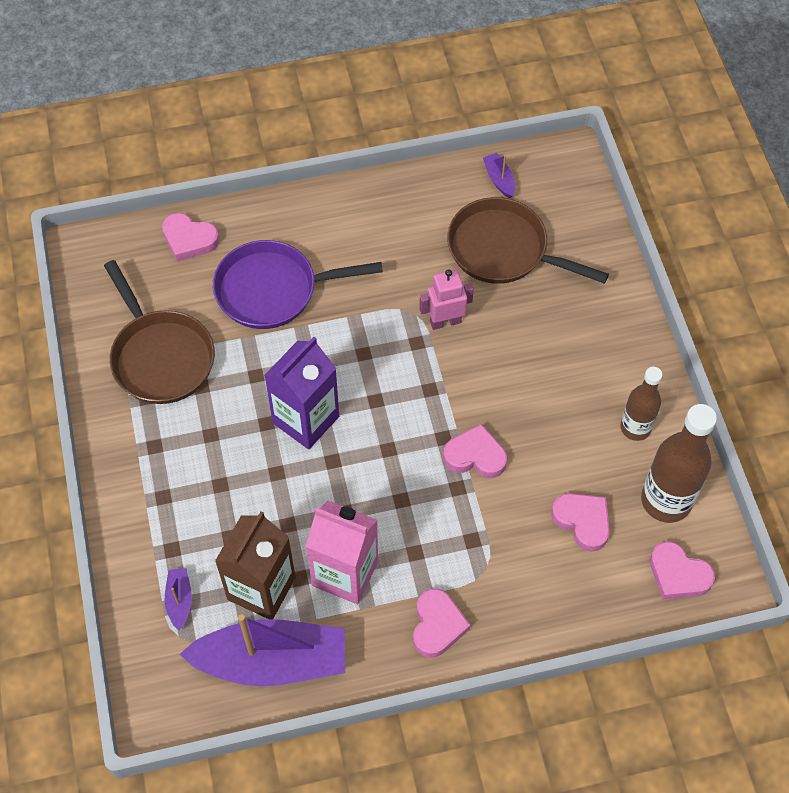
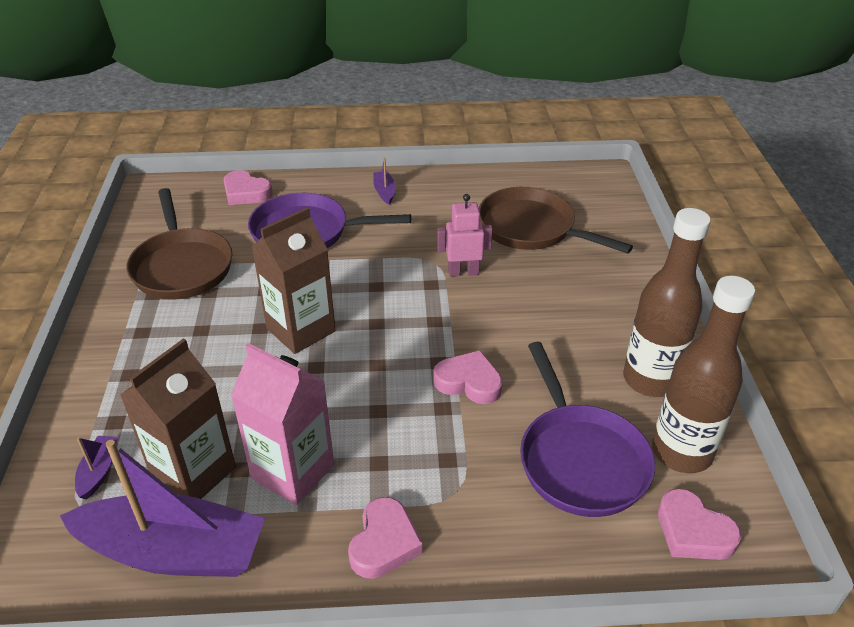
camera: 10 degrees right, 20 degrees down
purple carton [264,337,339,449] -> brown carton [252,207,336,354]
purple boat [483,153,515,198] -> purple boat moved to [373,158,396,205]
pink heart [551,493,610,552] -> purple pan [520,342,655,517]
brown bottle [620,367,663,441] -> brown bottle [623,208,711,397], size x1.60

